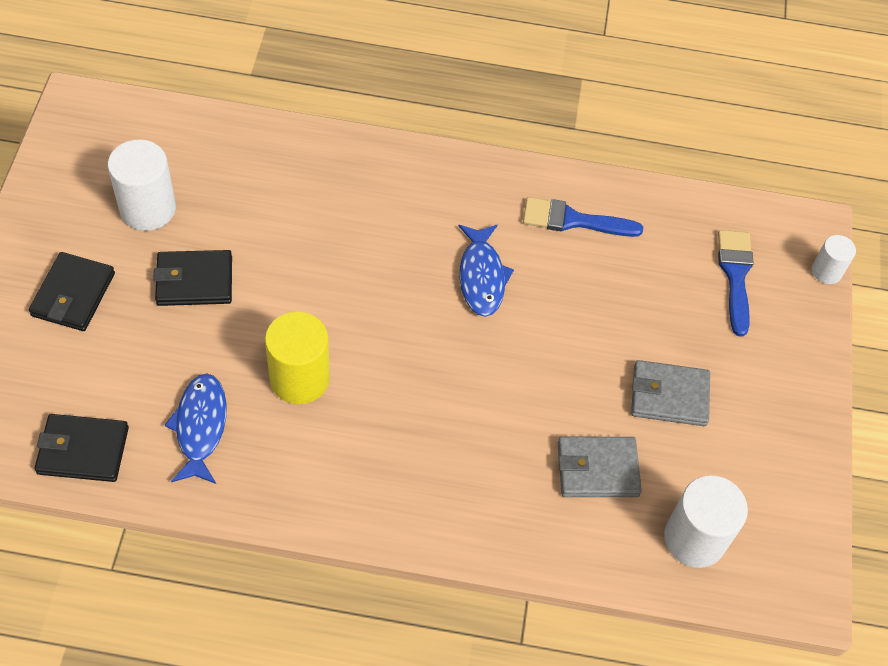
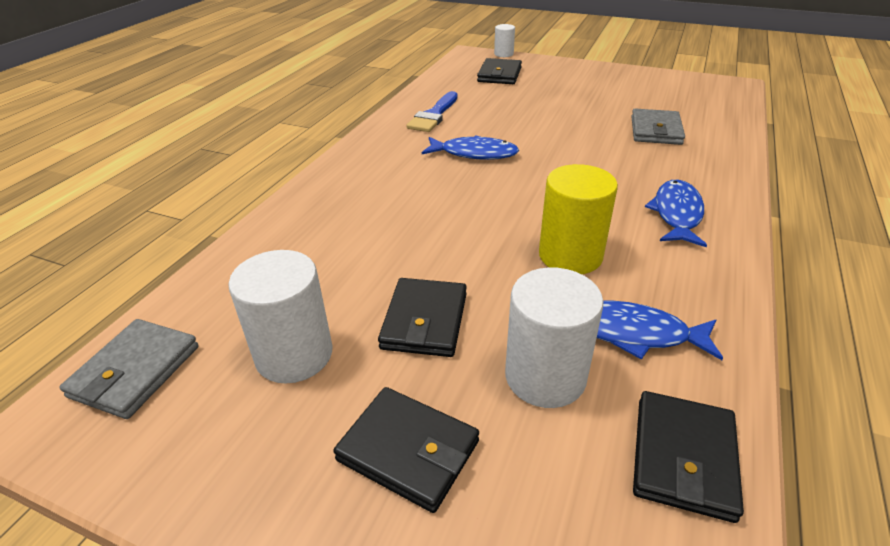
camera: 70 degrees left, 20 degrees down
grey wallet [631,360,710,426] -> grey wallet moved to [59,319,199,419]
white cylinder [664,475,748,568] -> white cylinder moved to [505,267,603,408]
blue brush [718,230,754,337] -> black wallet [477,58,522,84]
none -> blue fish [645,180,707,247]

